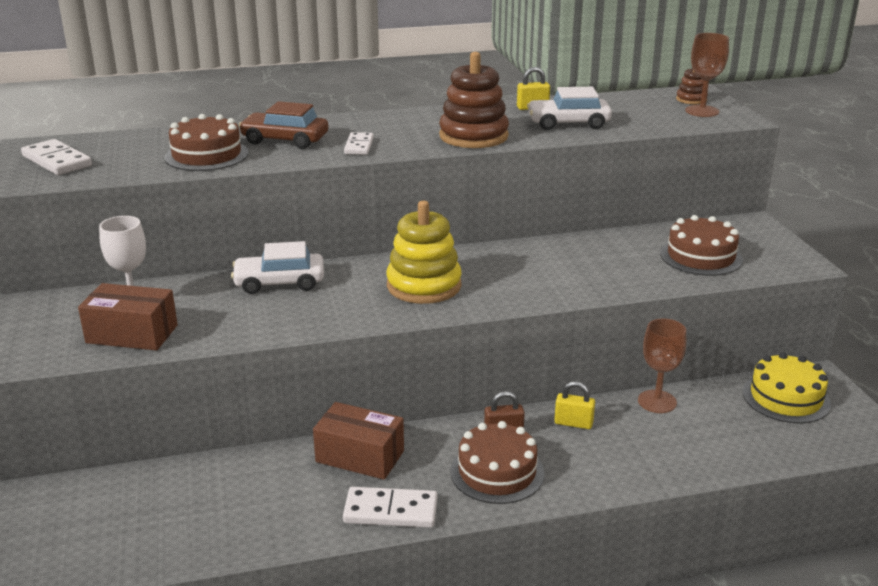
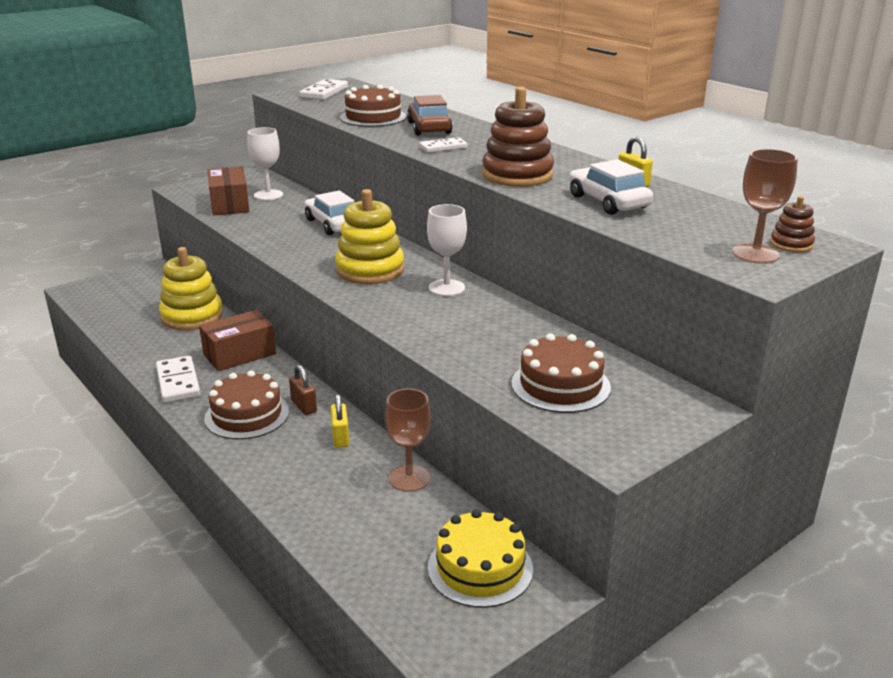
camera: 65 degrees right, 0 degrees up
brown box [313,402,404,480] -> brown box turned 60 degrees clockwise [199,310,276,371]
none -> yellow stacking toy [159,247,223,330]
none -> white goblet [427,204,467,296]

